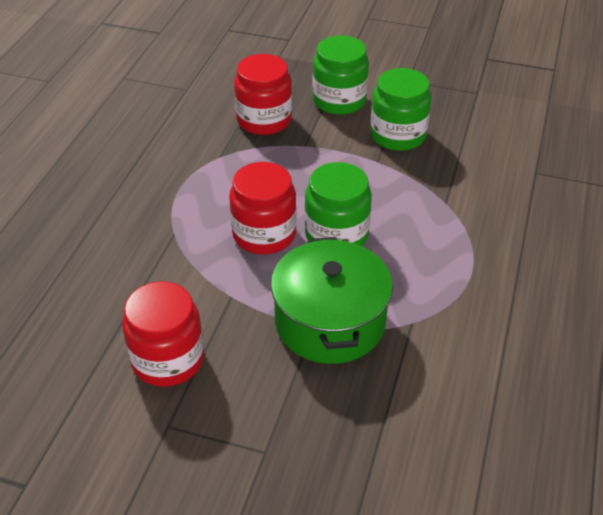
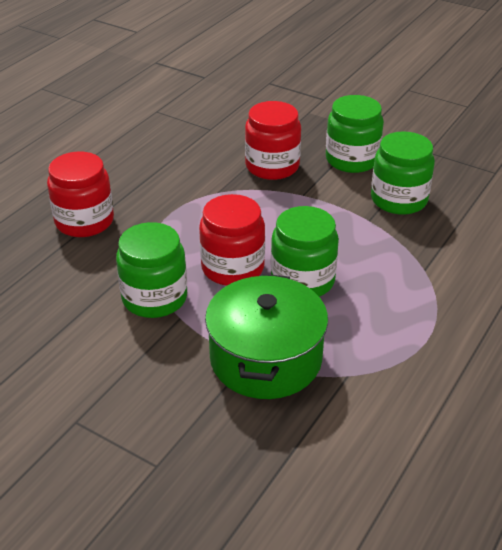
camera: 15 degrees right, 5 degrees down
red jar [122,281,204,387] -> red jar moved to [47,152,114,237]
none -> green jar [116,222,187,318]

